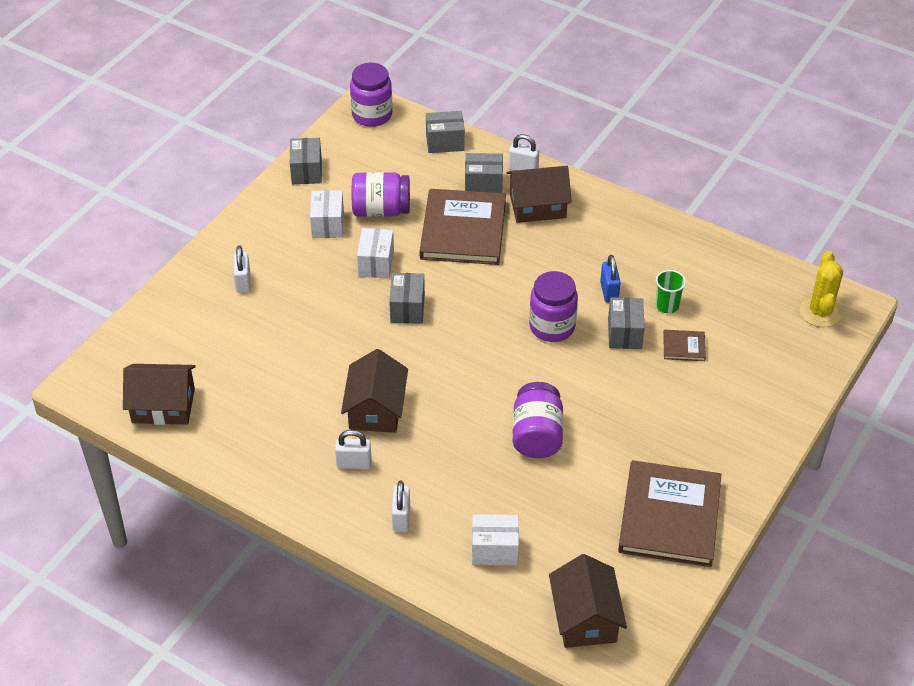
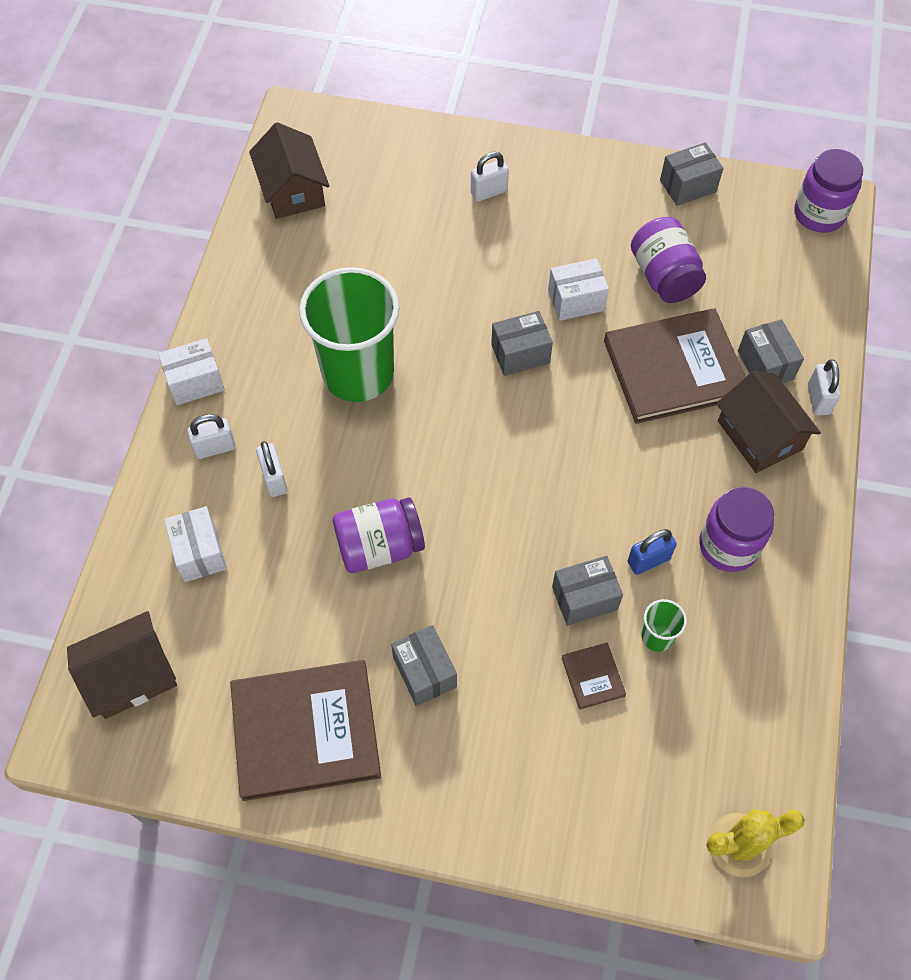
camera: 70 degrees right, 15 degrees up
white box [310,190,344,238] -> white box moved to [158,338,225,405]
white padlock [335,430,372,469] -> white padlock moved to [256,441,287,497]
brown house [341,349,408,433] -> green cup [299,267,399,402]
grey box [426,111,465,153] -> grey box moved to [391,625,457,706]
purple jar [529,271,578,342] -> purple jar moved to [699,487,774,572]

